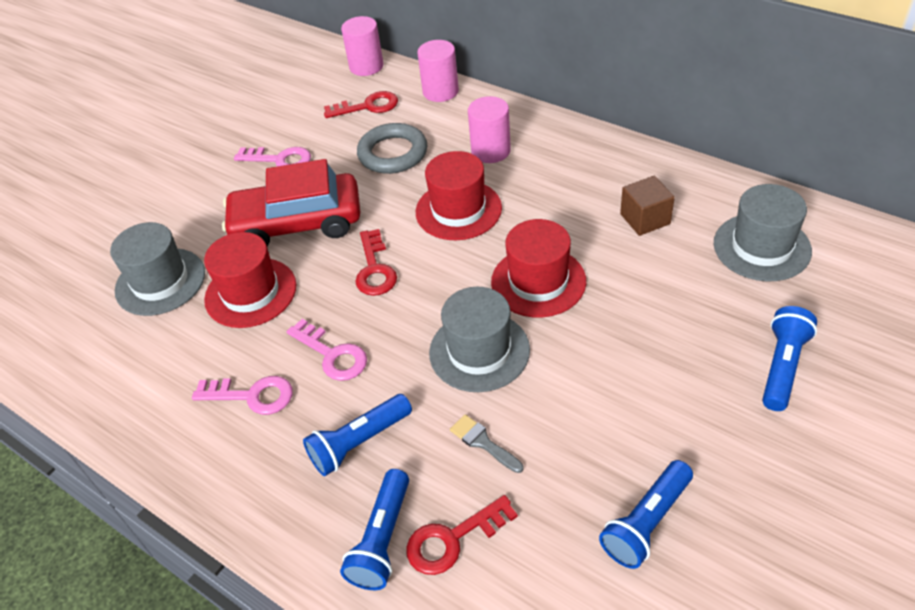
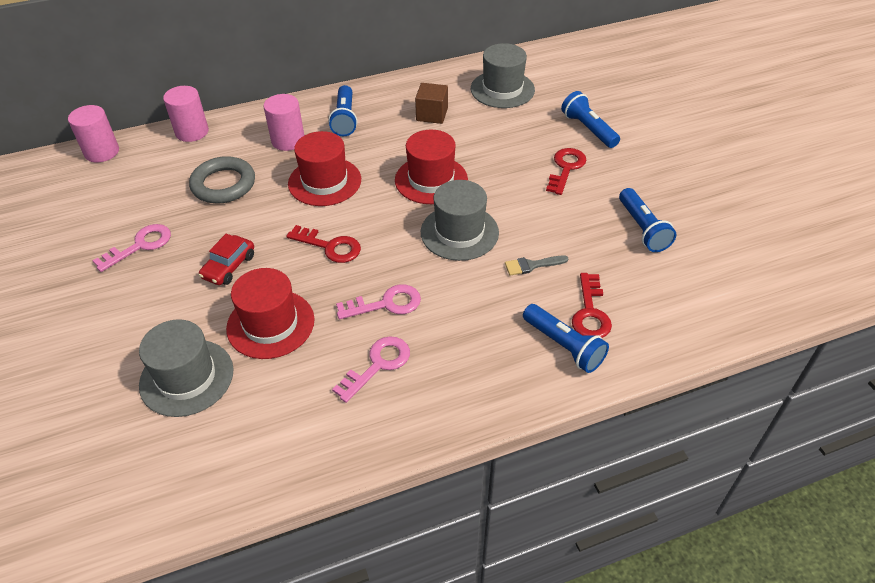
camera: 60 degrees left, 0 degrees up
red car [222,159,360,246] -> red car [199,234,254,285], size x0.49
blue flashlight [303,394,412,476] -> blue flashlight moved to [328,85,357,136]
red key [324,91,398,118] -> red key moved to [546,148,586,195]

